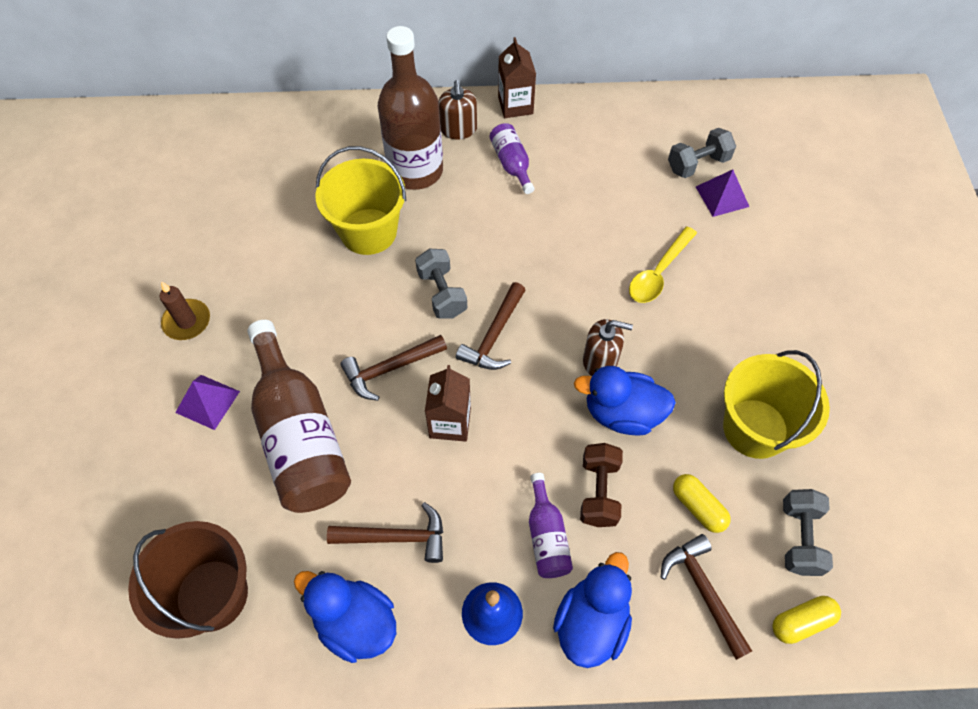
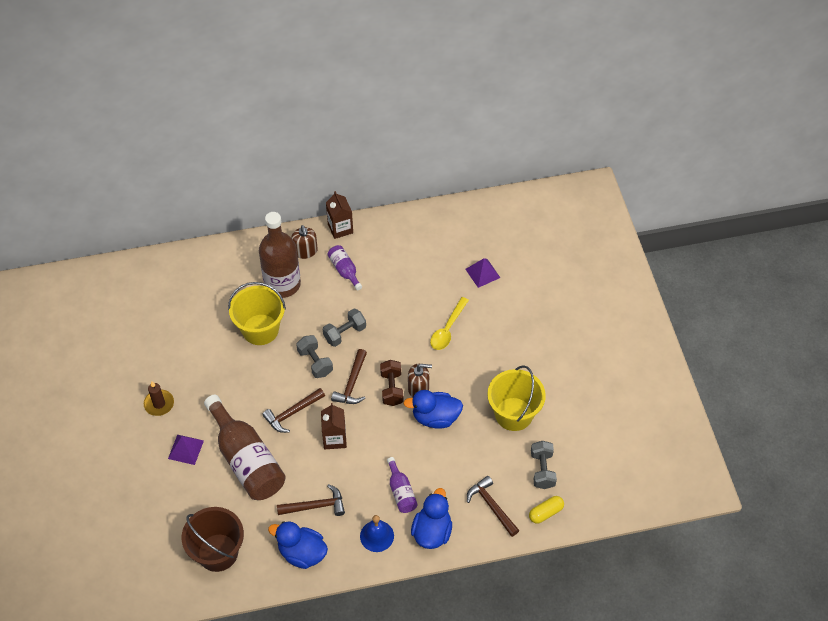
camera: 10 degrees left, 5 degrees down
brown dumbbell [580,443,623,527] -> brown dumbbell moved to [380,360,403,406]
grey dumbbell [668,128,736,178] -> grey dumbbell moved to [323,309,366,347]
yellow capsule [673,474,730,533] -> none

